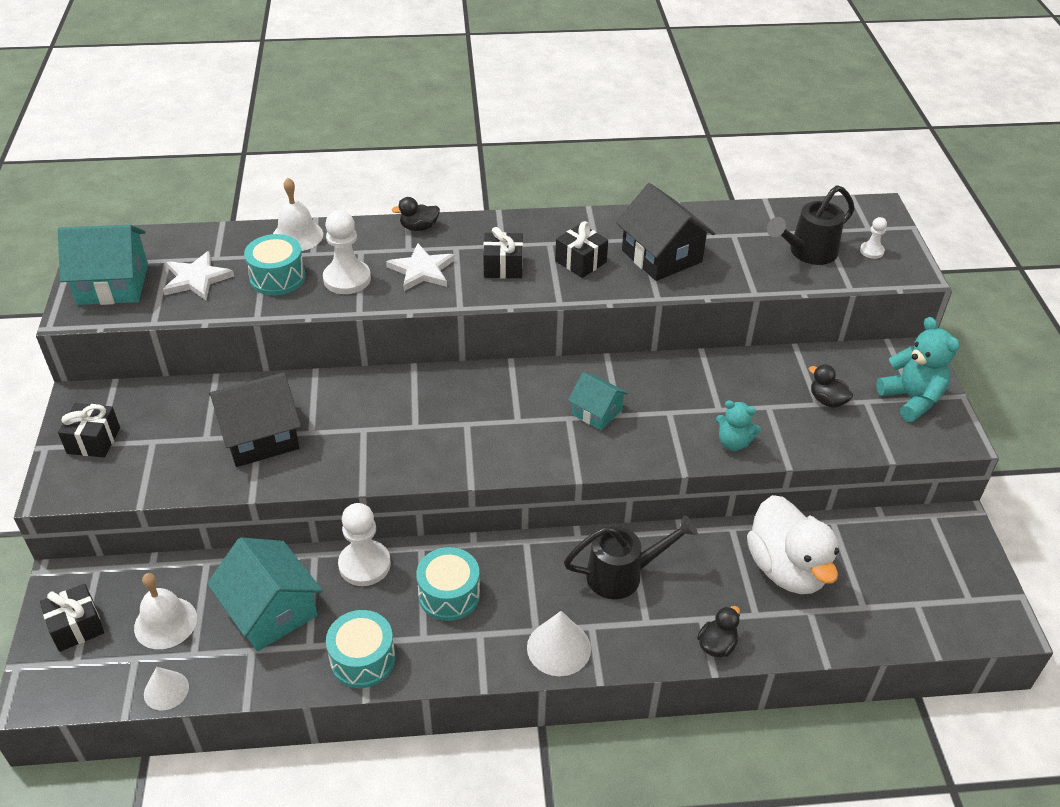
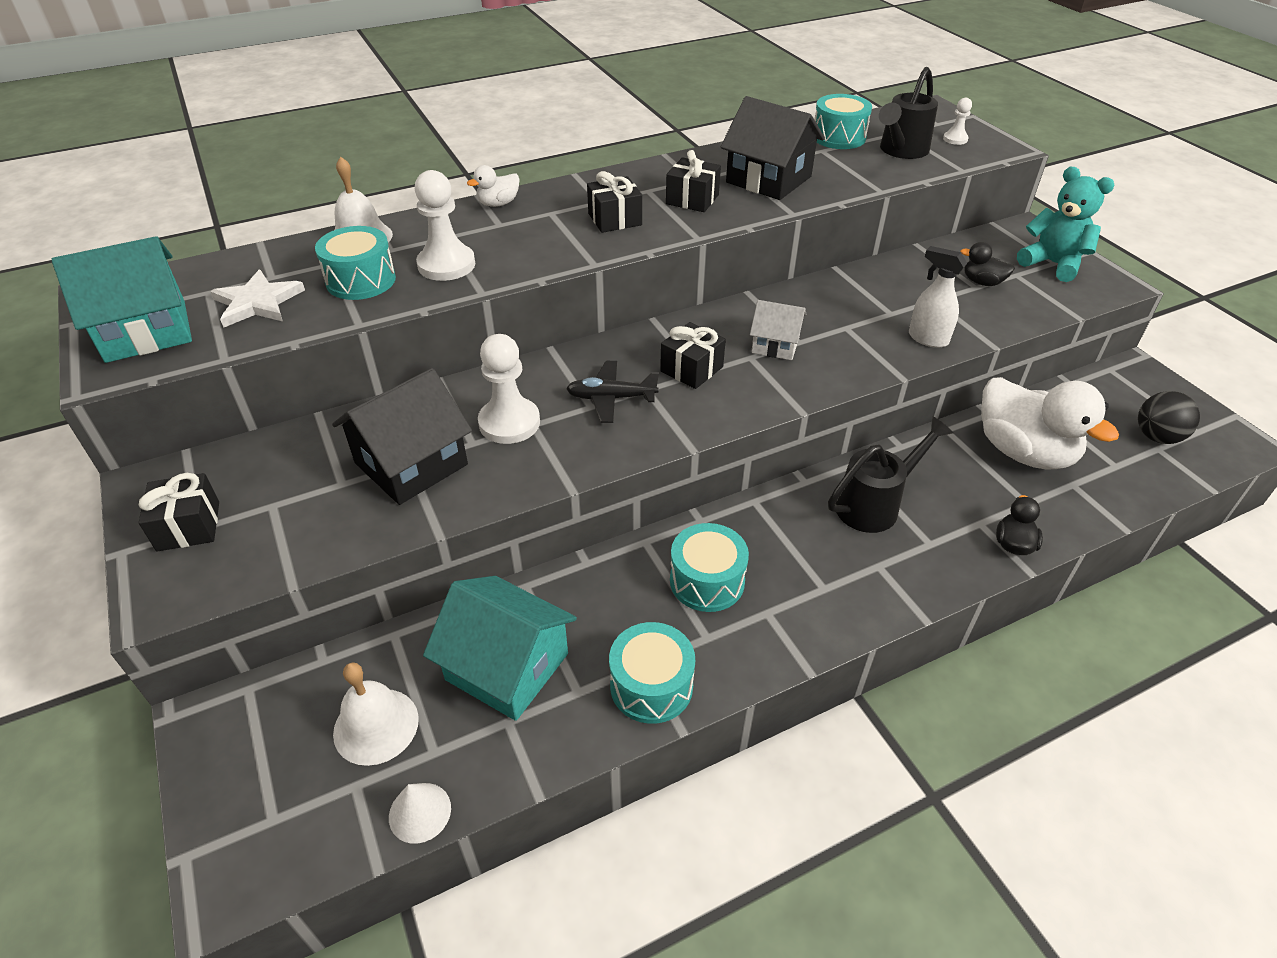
camera: 20 degrees left, 0 degrees up
black gift [40,584,104,652] -> black gift moved to [660,322,726,389]
white pawn [338,503,391,586] -> white pawn moved to [478,334,540,444]
white star [386,244,455,291] -> none
black duck [392,197,440,231] -> white duck [467,165,520,207]
white cone [527,611,591,676] -> none
turquoise house [568,372,629,430] -> white house [750,300,806,360]
turquoise teddy bear [716,400,761,451] -> white spray bottle [909,246,967,348]
none -> black plane [566,361,659,423]
none -> turquoise drum [814,94,872,149]
none -> black ball [1138,391,1200,444]

